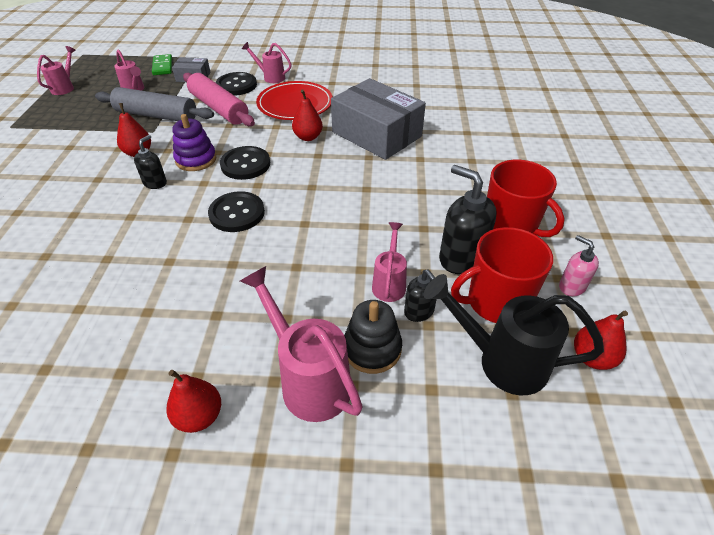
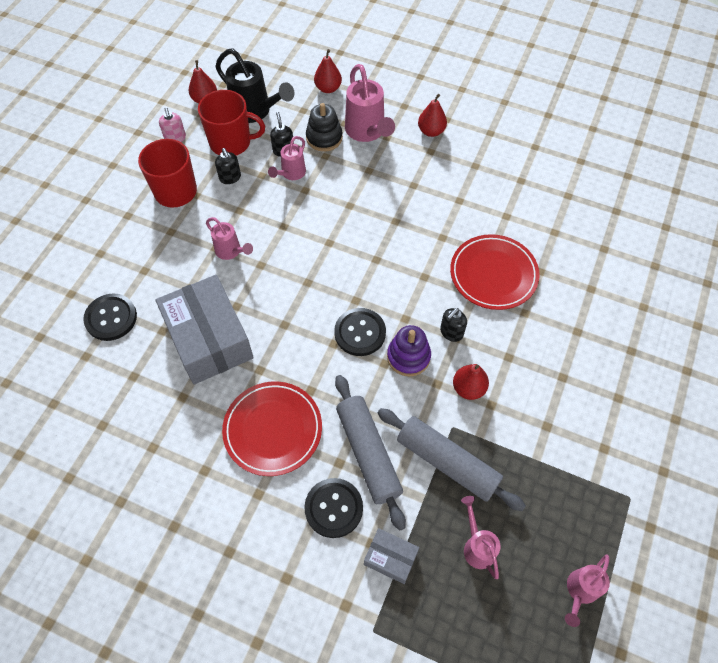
camera: 160 degrees left, 15 degrees up
green domino [152,54,172,75] -> none
pink rolling pin [183,73,255,126] -> grey rolling pin [335,375,406,531]
black button [208,191,265,232] -> black button moved to [83,293,137,341]
pink watering can [242,42,292,83] -> pink watering can moved to [206,217,253,260]
red pear [292,89,323,141] -> red pear moved to [314,49,342,93]
black soap dispenser [439,165,496,274] -> black soap dispenser [215,148,241,184], size x0.56
none -> red plate [450,234,540,310]

